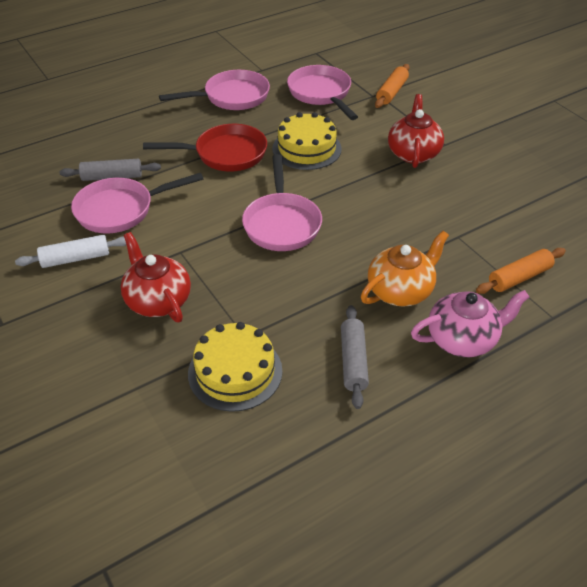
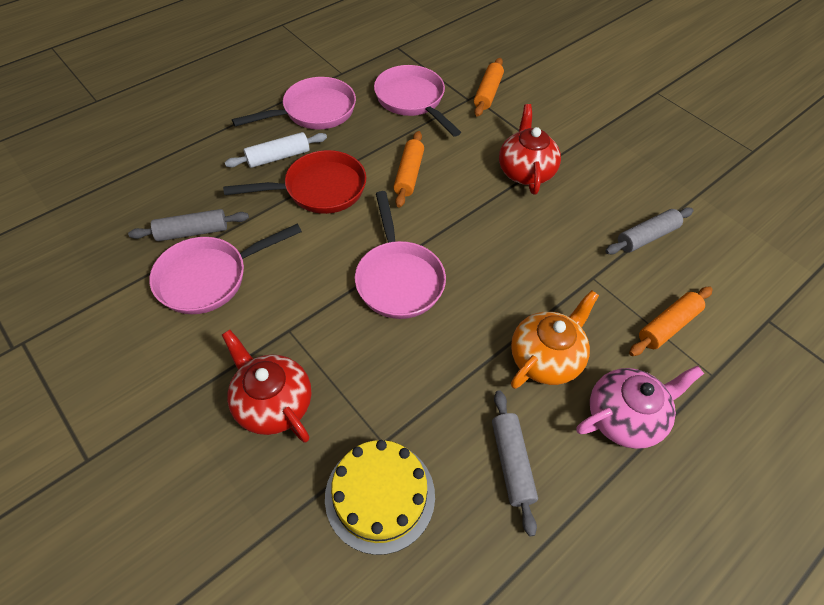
camera: 10 degrees left, 10 degrees up
white rolling pin [15,235,126,268] -> white rolling pin moved to [225,132,327,168]
yellow cake [272,112,342,170] -> orange rolling pin [394,131,424,208]
none -> grey rolling pin [605,207,694,255]

